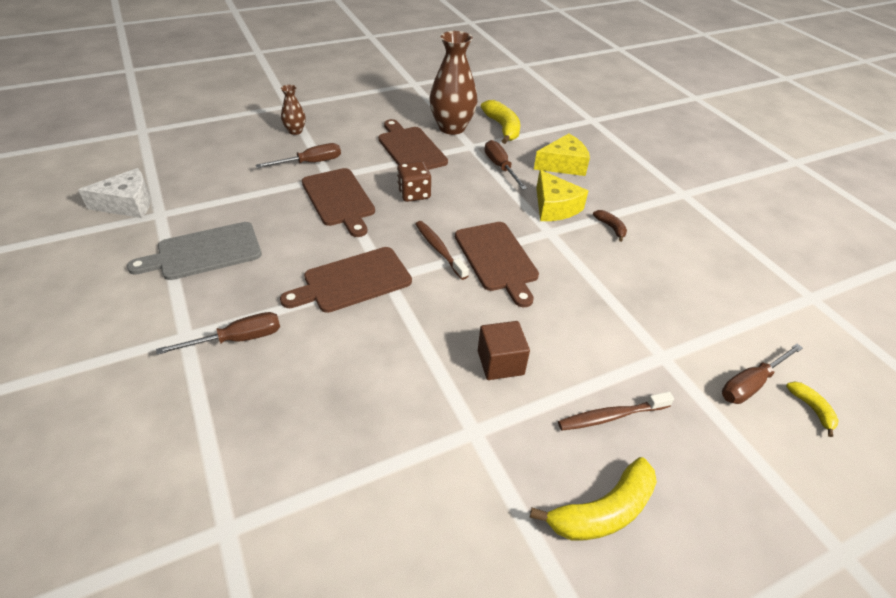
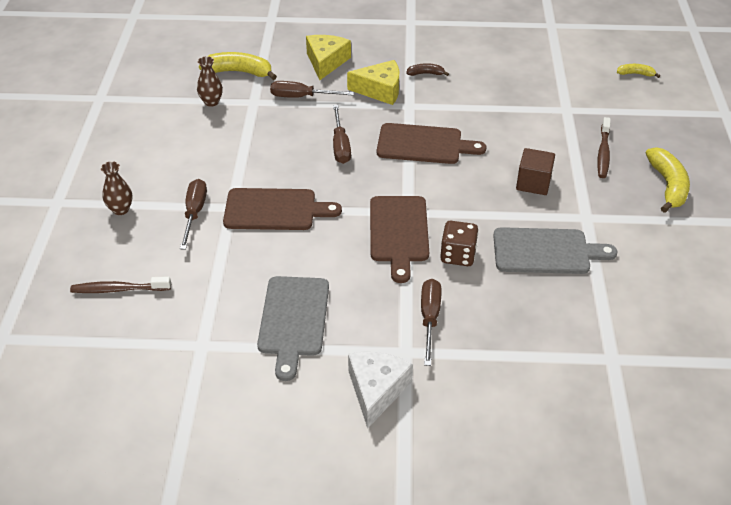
camera: 60 degrees left, 0 degrees up
white cheese [78,168,151,218] -> white cheese moved to [348,352,413,429]
brown cutting board [378,119,448,170] -> none
brown dice [397,161,431,202] -> brown dice moved to [440,221,479,266]
brown toothbrush [416,221,469,280] -> brown toothbrush moved to [70,276,171,293]
brown vase [430,31,478,135] -> brown vase [197,56,223,107], size x0.49
brown screwdriver [722,344,803,404] -> brown screwdriver moved to [333,105,351,164]
none -> grey cutting board [493,227,617,274]

